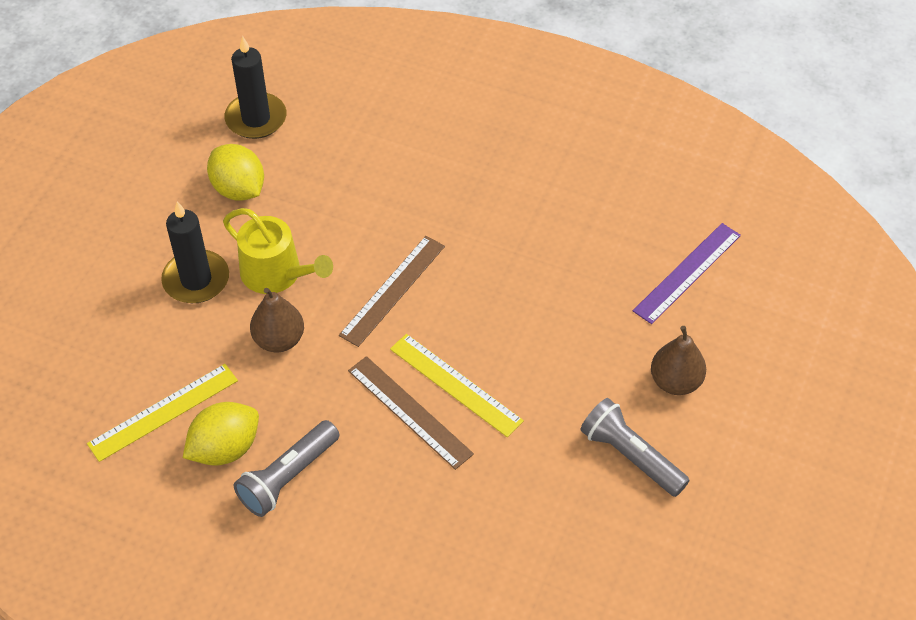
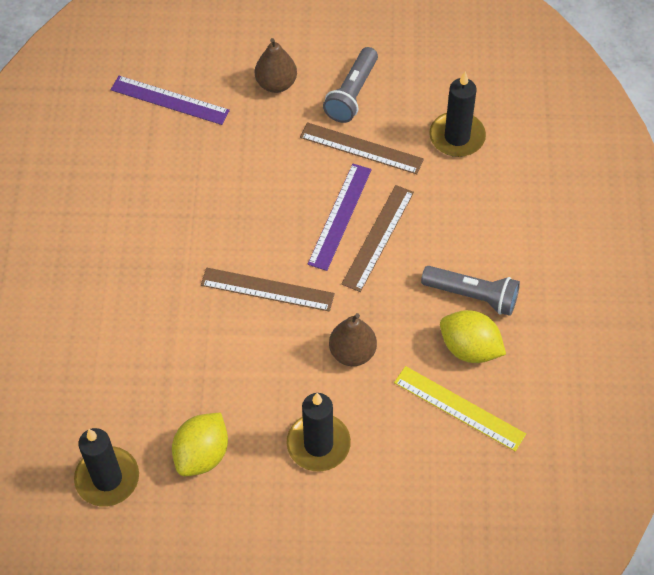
camera: 110 degrees left, 5 degrees up
yellow watering can [223,208,333,294] -> none
yellow ruler [390,334,524,437] -> purple ruler [308,164,372,271]
none -> brown ruler [300,122,424,174]
none -> black candle [429,71,486,157]

